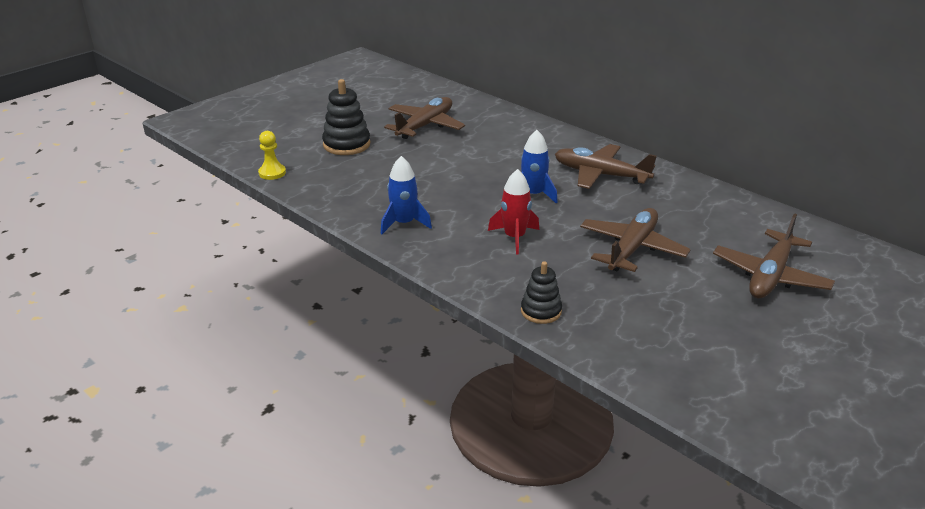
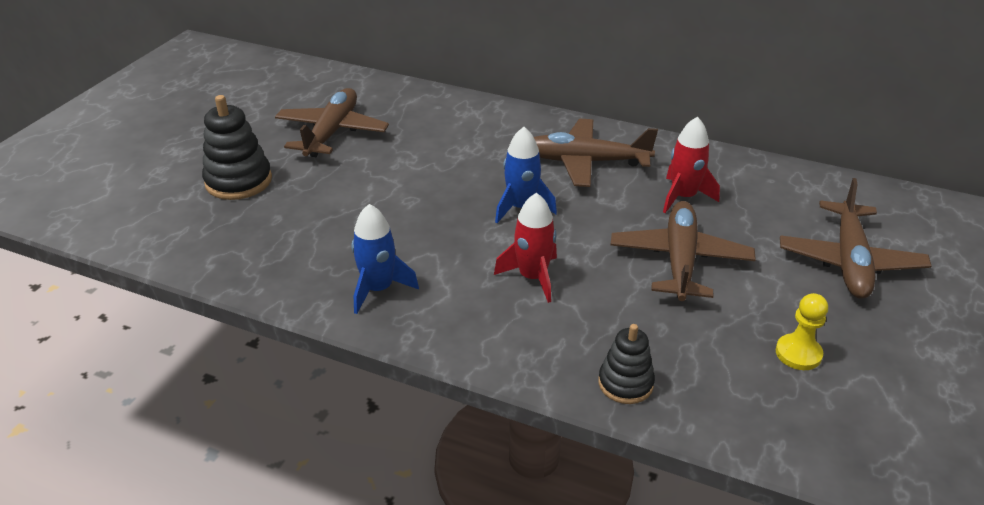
camera: 20 degrees left, 5 degrees up
yellow pawn [258,131,286,180] -> yellow pawn moved to [776,293,828,370]
none -> red rocket [663,116,720,213]

